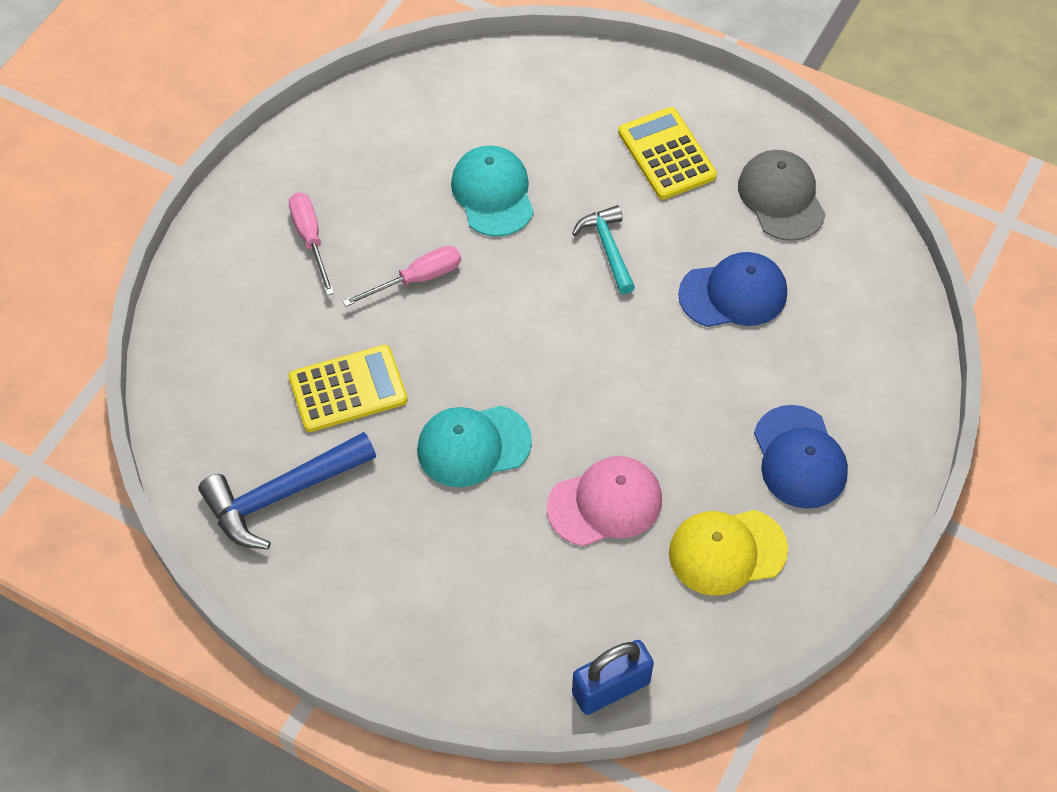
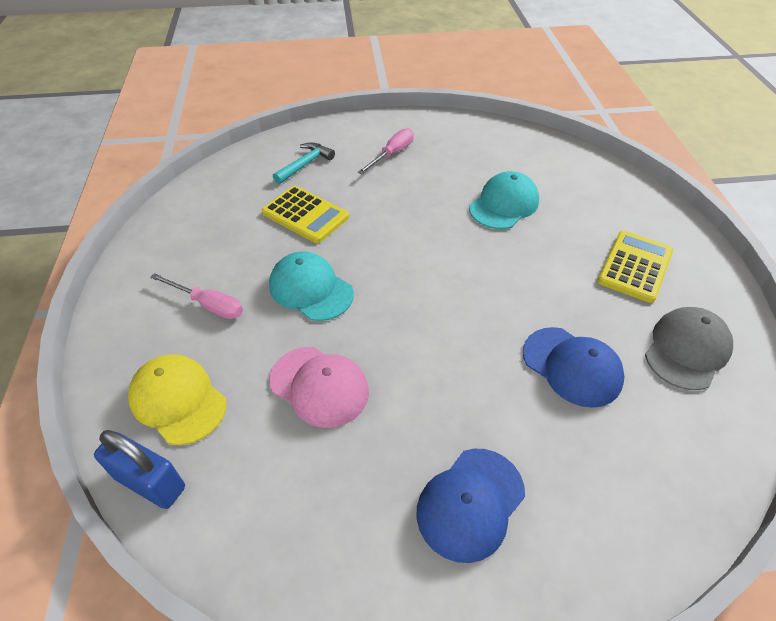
camera: 55 degrees right, 10 degrees down
blue hammer [198,432,376,550] -> none
pink screwdriver [343,246,461,307] -> pink screwdriver moved to [150,273,243,319]
turquoise hammer [572,205,635,294] -> turquoise hammer moved to [273,142,335,184]
yellow cap [669,510,788,596] -> yellow cap moved to [128,354,226,445]

